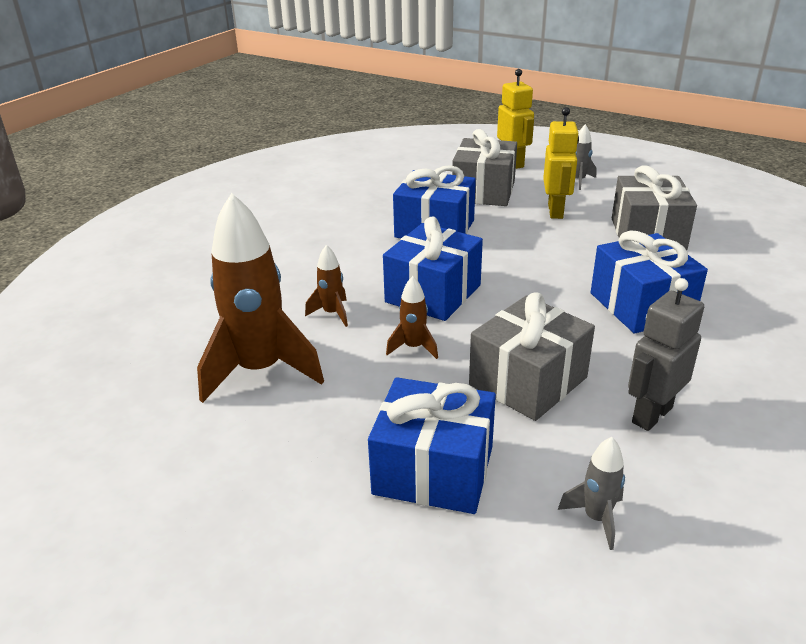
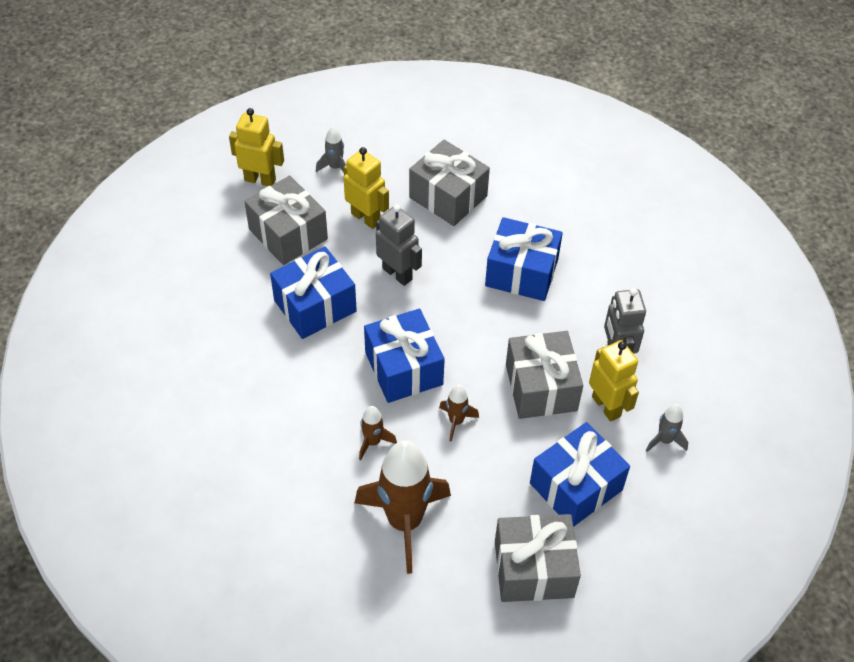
camera: 55 degrees left, 20 degrees up
none -> grey robot [376,204,422,286]
none -> grey gift [495,514,581,602]
none -> yellow robot [589,340,639,422]

